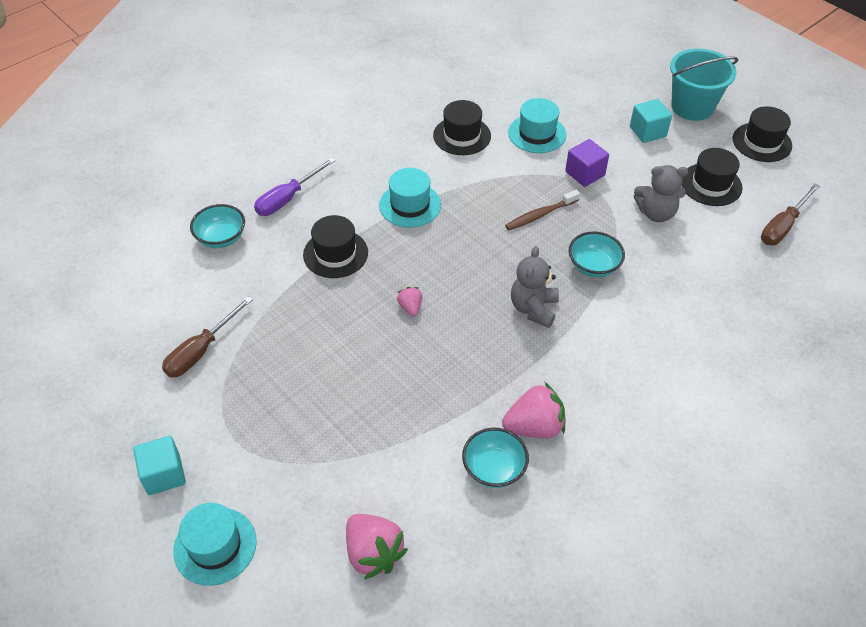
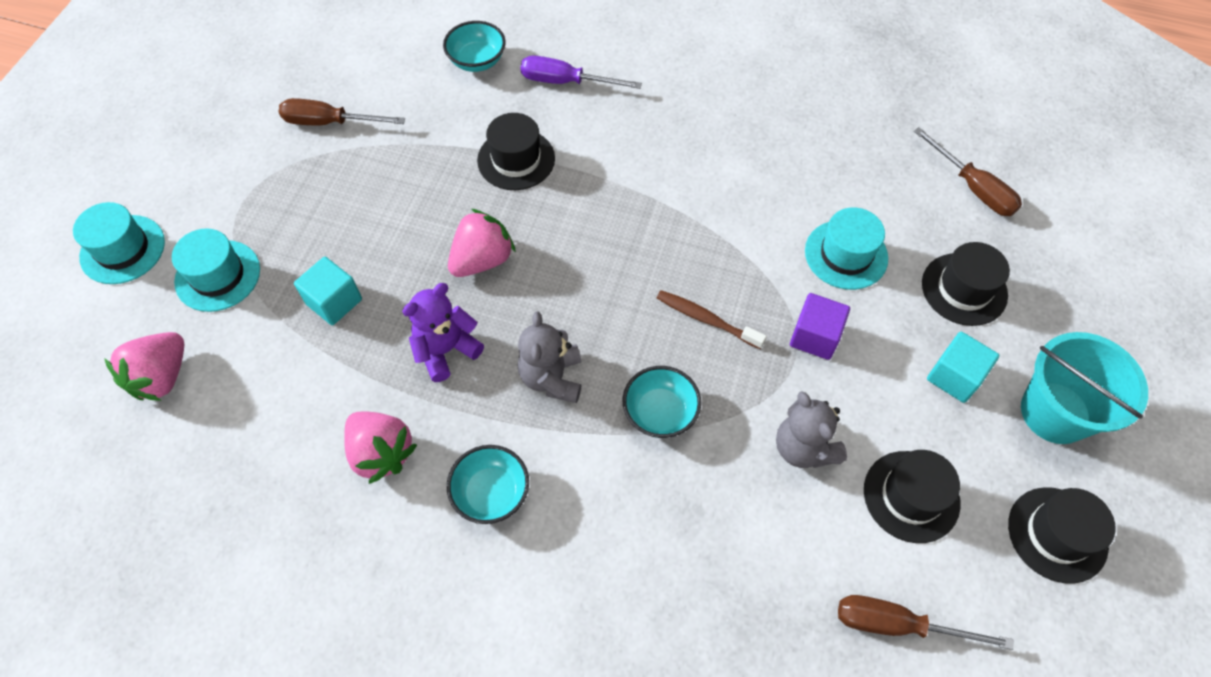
camera: 60 degrees right, 10 degrees up
turquoise cube [133,436,186,495] -> turquoise cube moved to [294,257,362,325]
turquoise hat [379,168,441,228] -> turquoise hat moved to [172,228,260,312]
pink strawberry [397,287,422,316] -> pink strawberry [448,209,516,277], size x1.90
black hat [433,100,491,155] -> black hat moved to [922,242,1010,326]
turquoise bowl [462,428,529,488] -> turquoise bowl moved to [447,445,529,524]
grey teddy bear [511,246,559,328] -> grey teddy bear turned 75 degrees counterclockwise [517,312,581,403]
none -> purple teddy bear [402,283,484,382]
none -> brown screwdriver [914,127,1022,216]

